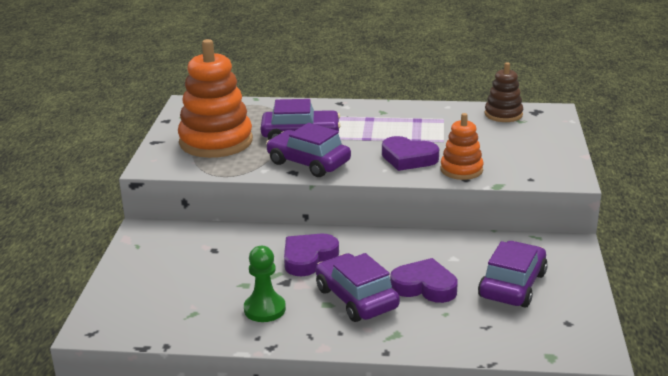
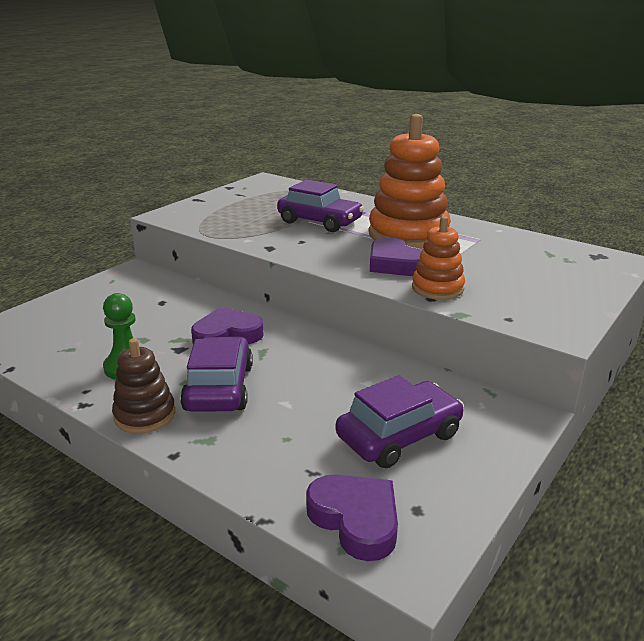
camera: 30 degrees right, 0 degrees up
orange stacking toy [178,39,253,158] -> orange stacking toy moved to [369,114,451,249]
purple car [266,123,351,177] -> none
purple heart [390,258,458,303] -> purple heart moved to [306,474,398,561]
brown stacking toy [485,62,523,122] -> brown stacking toy moved to [112,338,175,433]

